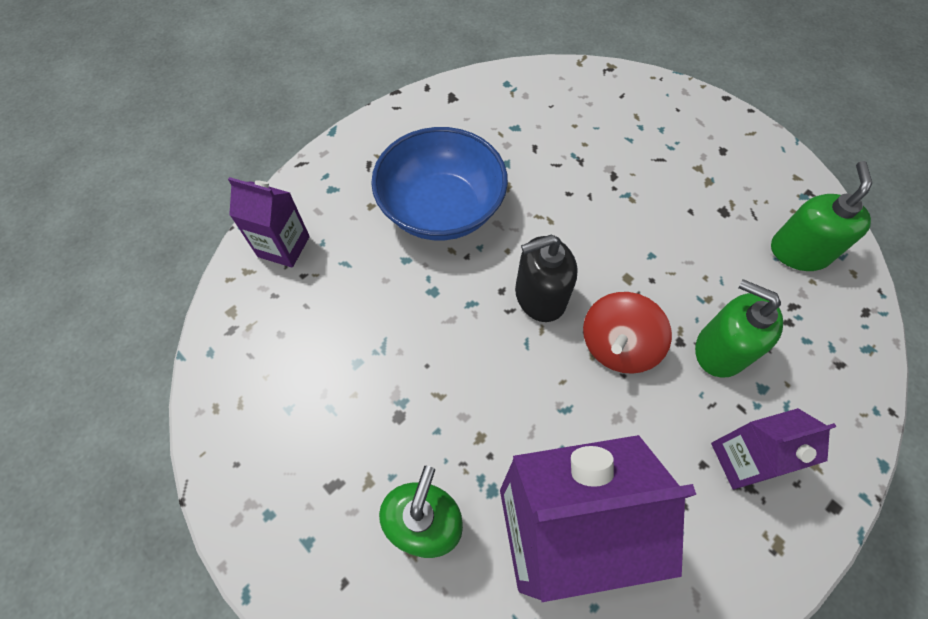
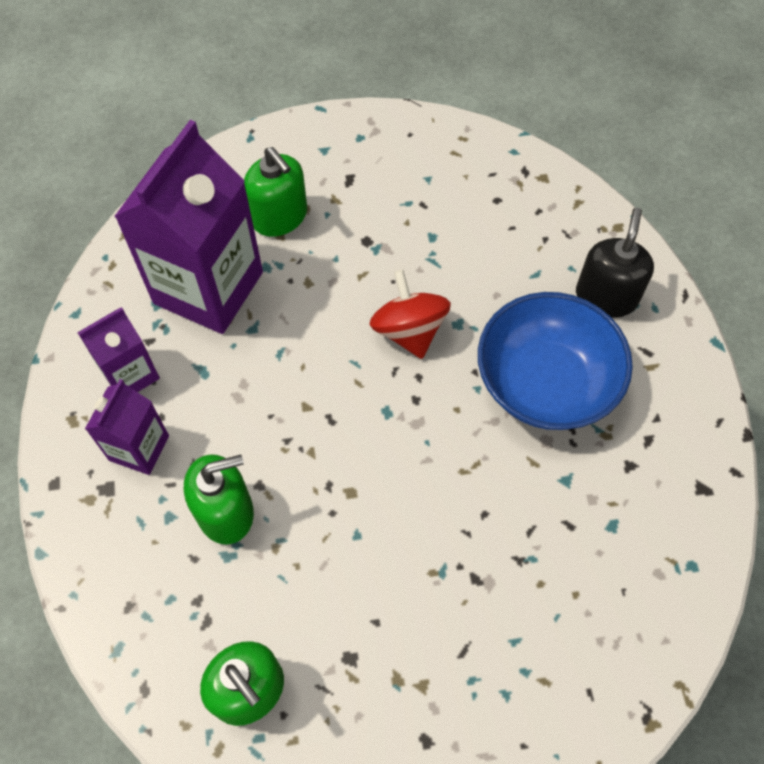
camera: 125 degrees right, 0 degrees up
purple carton [228,177,310,268] -> purple carton moved to [77,307,160,392]
black soap dispenser [515,235,578,322] -> black soap dispenser moved to [576,208,654,318]
red spinning top [583,292,672,374] -> red spinning top moved to [370,270,451,359]

